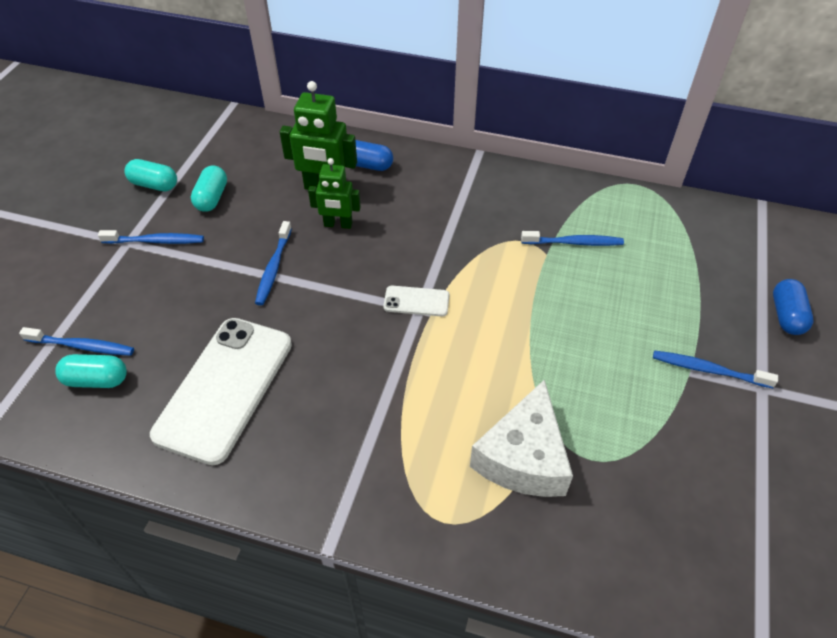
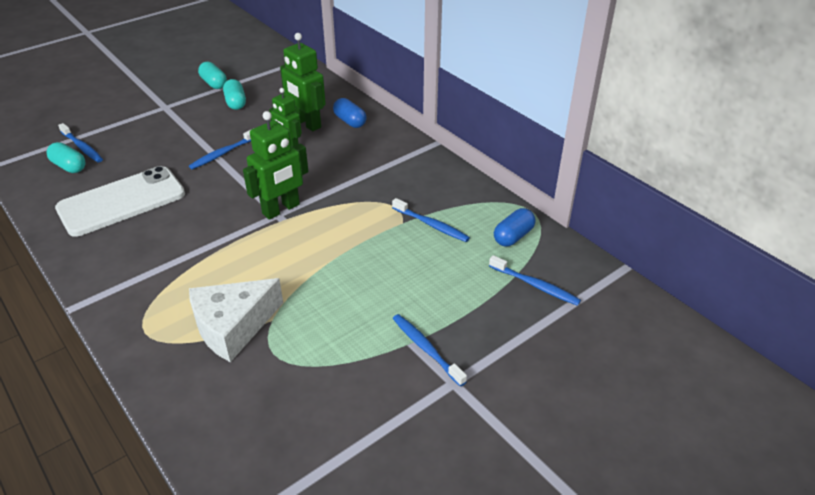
camera: 35 degrees right, 10 degrees down
blue toothbrush [98,230,204,244] -> blue toothbrush moved to [489,255,581,306]
turquoise capsule [191,165,227,212] -> turquoise capsule turned 60 degrees counterclockwise [223,79,246,110]
white phone [383,286,450,316] -> green robot [243,111,309,220]
blue capsule [773,279,813,335] -> blue capsule moved to [494,208,536,246]

